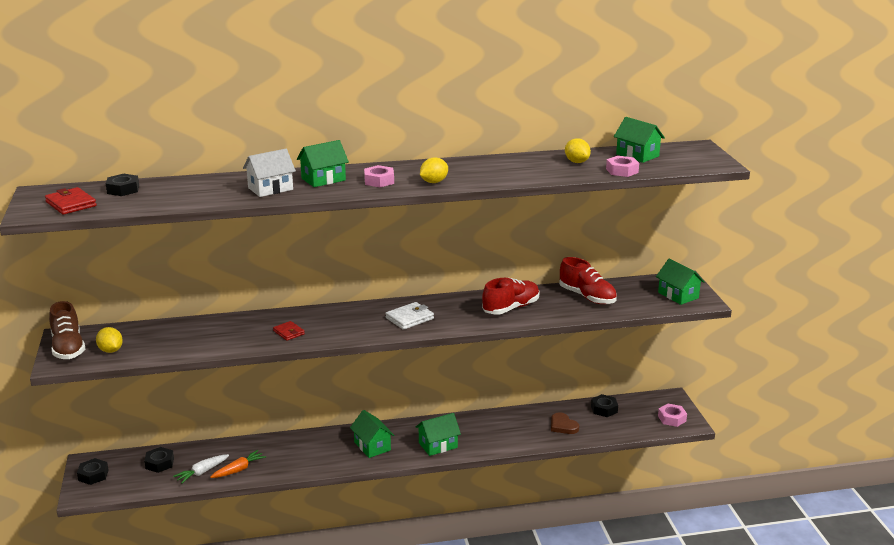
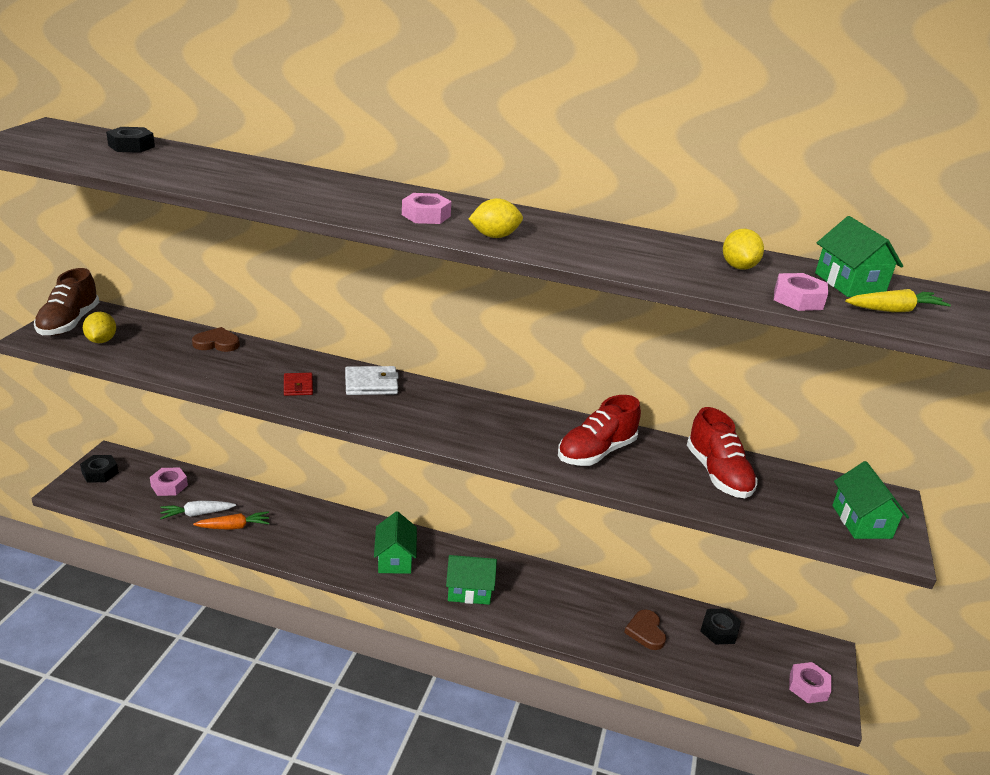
camera: 25 degrees right, 5 degrees up
red wallet [45,187,96,215] -> none
black nut [144,447,174,473] -> pink nut [150,467,188,496]
white house [243,149,296,197] -> none
green house [297,140,349,187] -> none
white wallet [385,302,434,330] -> white wallet moved to [345,366,399,395]
red shoe [482,278,539,315] -> red shoe turned 150 degrees clockwise [558,395,641,466]
none -> brown heart [192,327,240,352]
none -> yellow carrot [845,289,951,312]

